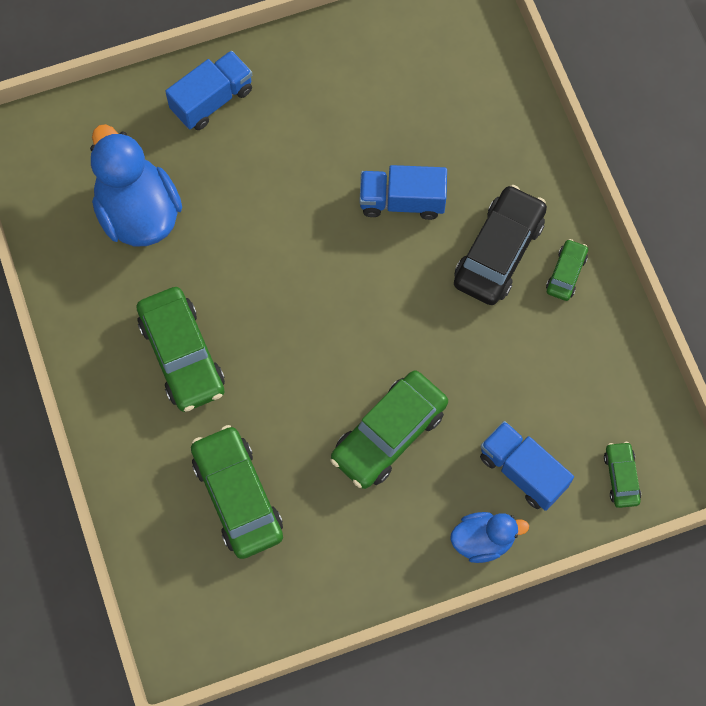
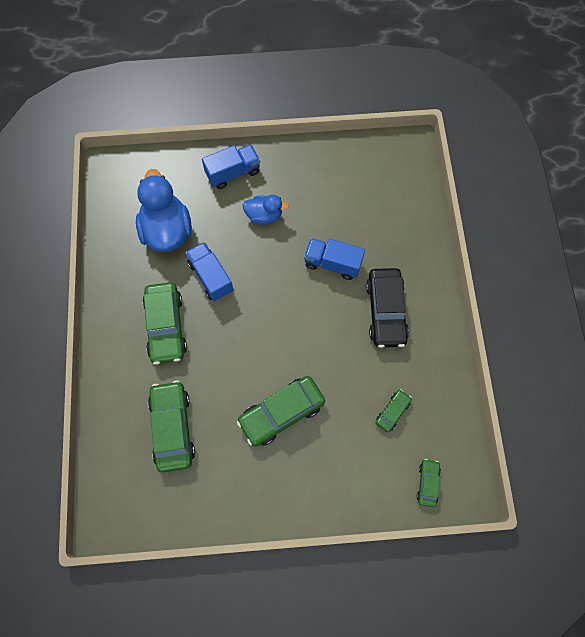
camera: 15 degrees right, 0 degrees up
blue duck [450,512,529,563] -> blue duck moved to [243,195,289,225]
black car [454,185,547,305] -> black car turned 135 degrees clockwise [366,268,409,348]
blue truck [480,421,574,511] -> blue truck moved to [185,242,233,301]
green car [546,239,588,301] -> green car moved to [375,389,412,432]

